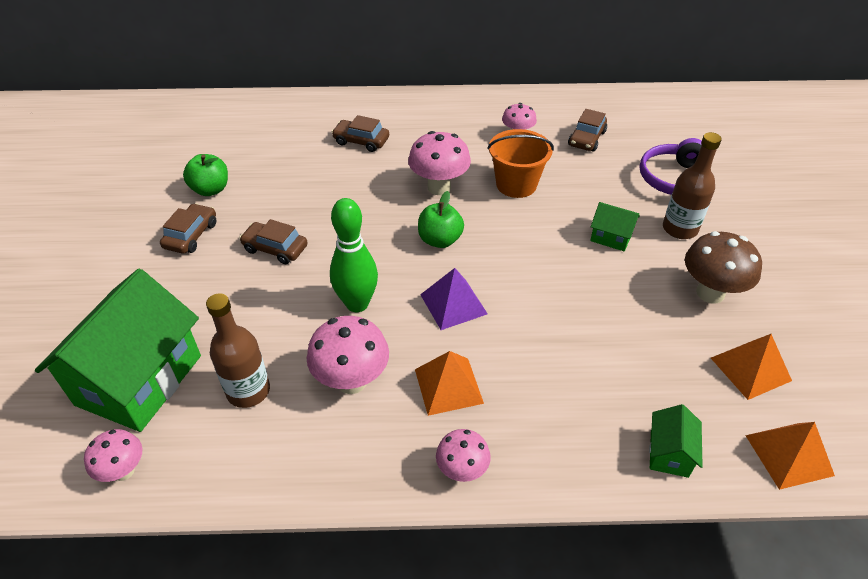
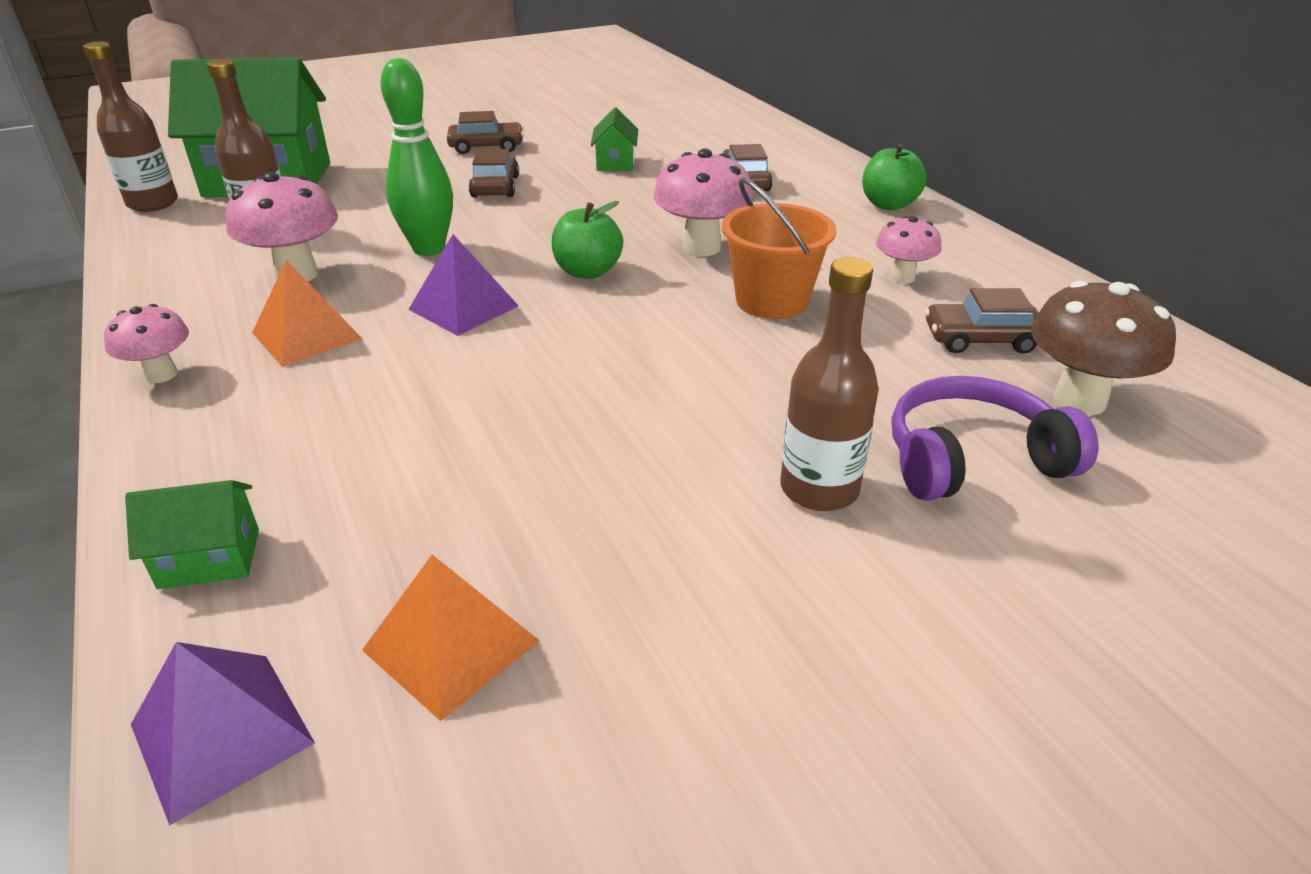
camera: 65 degrees right, 10 degrees down
pink mushroom [84,429,142,482] -> brown bottle [83,41,178,212]
green apple [183,154,228,196] -> green apple moved to [862,143,927,210]
green house [590,202,640,252] -> green house moved to [590,107,638,171]
brown mushroom [685,231,762,304] -> brown mushroom moved to [1031,281,1176,415]
orange pyramid [745,422,835,490] -> purple pyramid [131,642,315,826]

